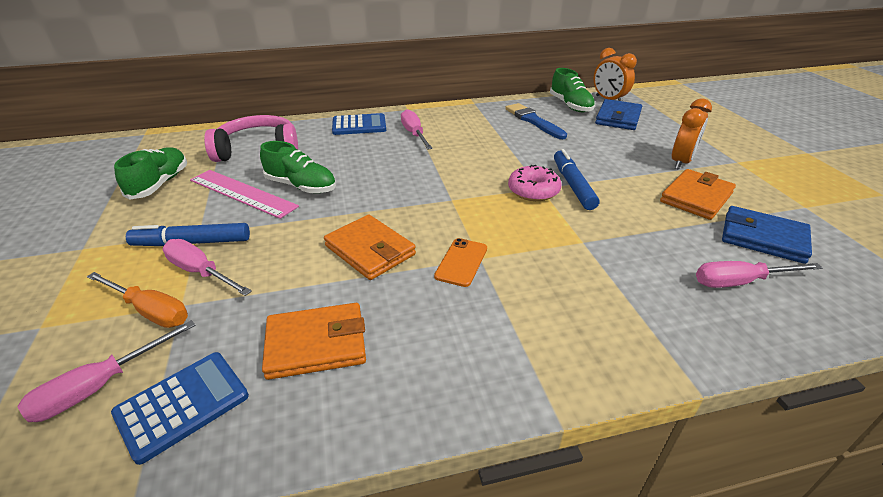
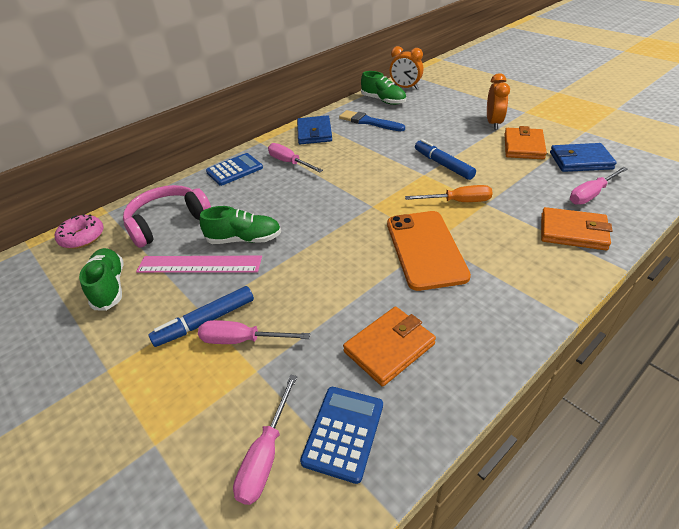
camera: 25 degrees left, 5 degrees up
orange screwdriver [87,272,188,328] -> orange screwdriver moved to [405,185,493,202]
orange wallet [324,215,416,280] -> orange wallet moved to [541,207,613,250]
orange phone [434,238,487,287] -> orange phone [387,211,471,291], size x2.06
pink donut [508,165,561,201] -> pink donut moved to [55,214,104,249]
blue wallet [595,99,642,130] -> blue wallet moved to [297,115,332,144]

